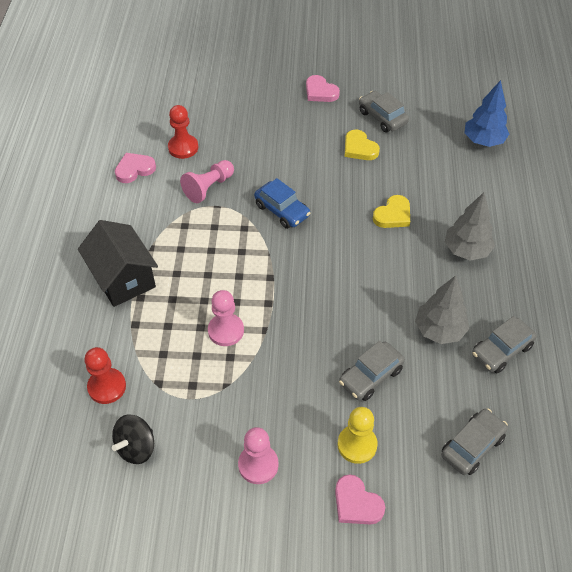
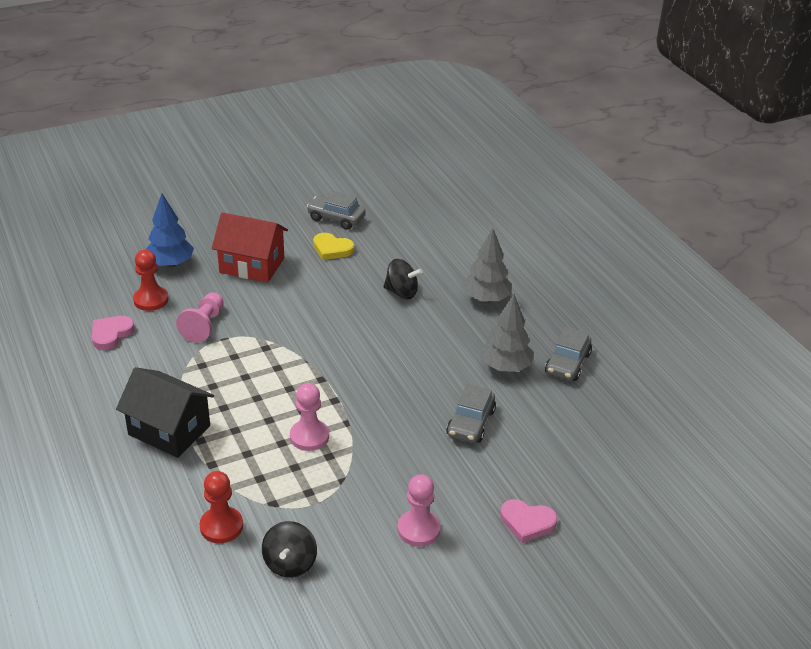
camera: 30 degrees left, 15 degrees down
blue car [254,178,311,229] -> none
pink heart [306,75,340,102] -> none
yellow pawn [338,407,378,464] -> none
yellow heart [373,195,410,228] -> black spinning top [383,259,423,299]
grey car [441,409,508,475] -> none
blue tree [465,80,509,147] -> blue tree moved to [145,193,194,268]
none -> red house [212,212,288,283]

